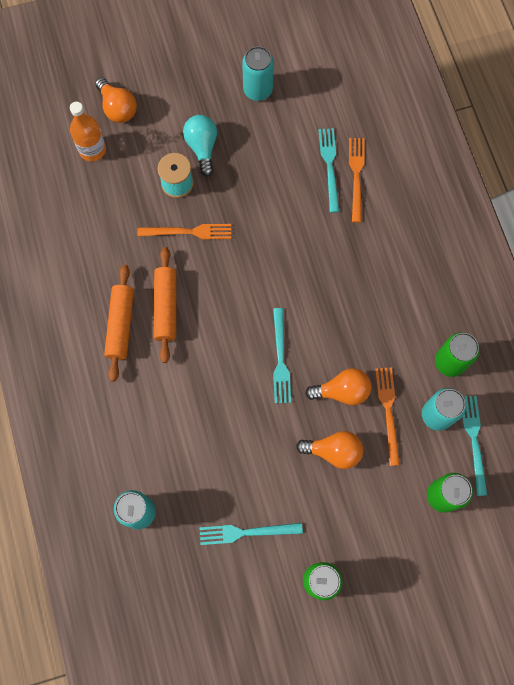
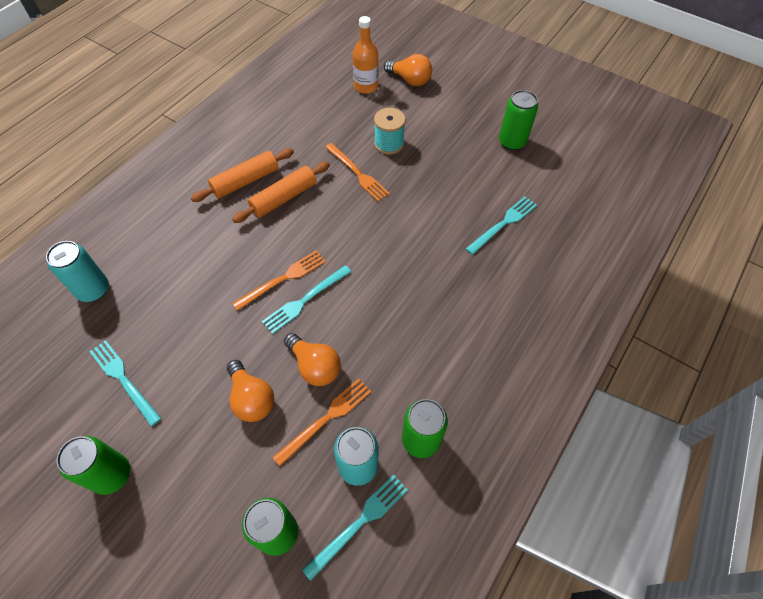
camera: 50 degrees right, 15 degrees down
orange light bulb [95,78,137,123] -> orange light bulb turned 75 degrees counterclockwise [384,54,432,86]
turquoise light bulb [183,115,217,177] -> none
turquoise can [242,46,274,101] -> green can [499,90,538,150]
orange fork [349,138,365,223] -> orange fork moved to [232,250,326,311]

